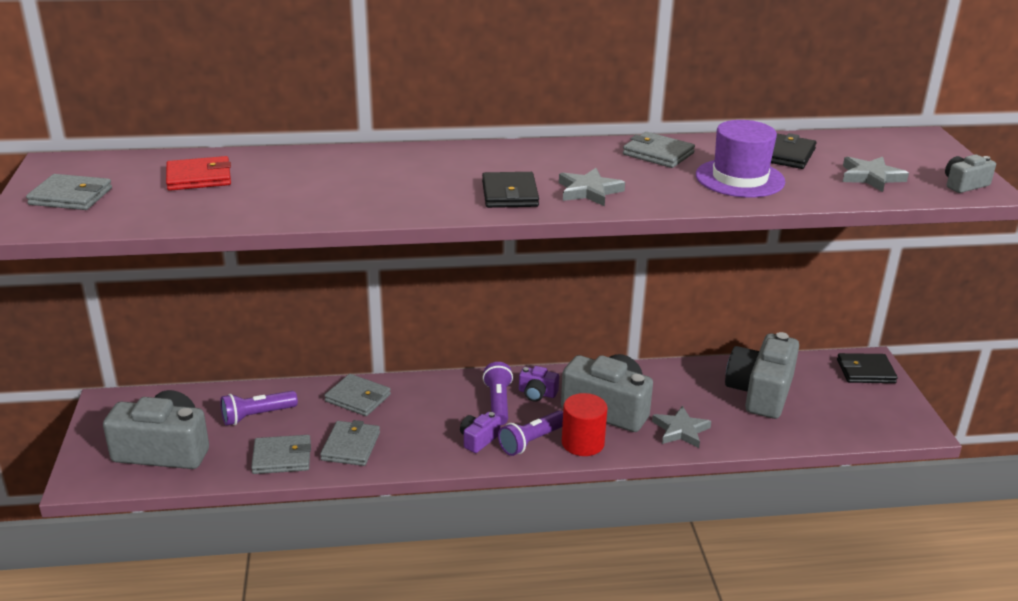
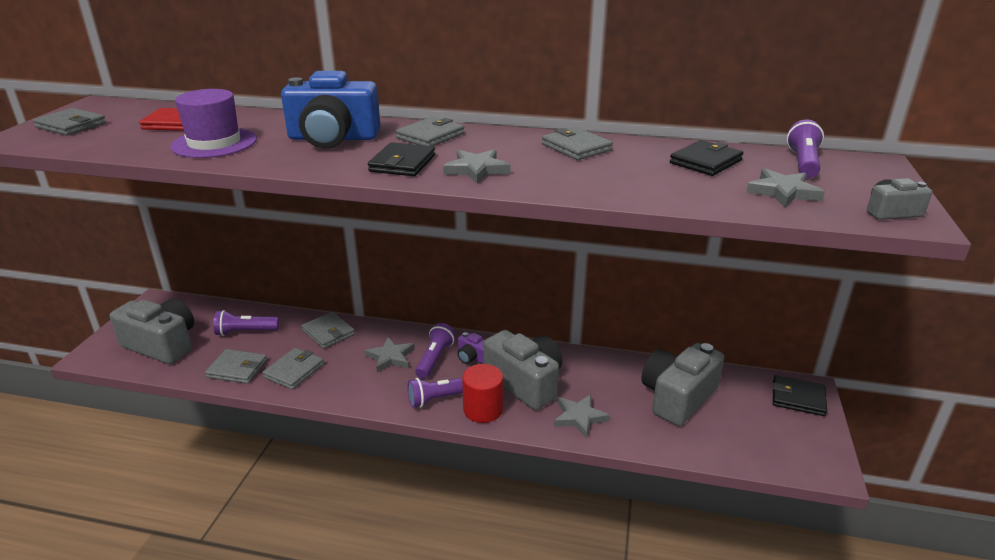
camera: 20 degrees right, 0 degrees up
purple camera [460,412,501,453] -> none
purple hat [696,120,785,198] -> purple hat moved to [170,89,257,158]
none -> blue camera [281,71,380,149]
none -> grey star [364,337,415,373]
none -> grey wallet [396,117,464,146]
none -> purple flashlight [786,120,824,178]

